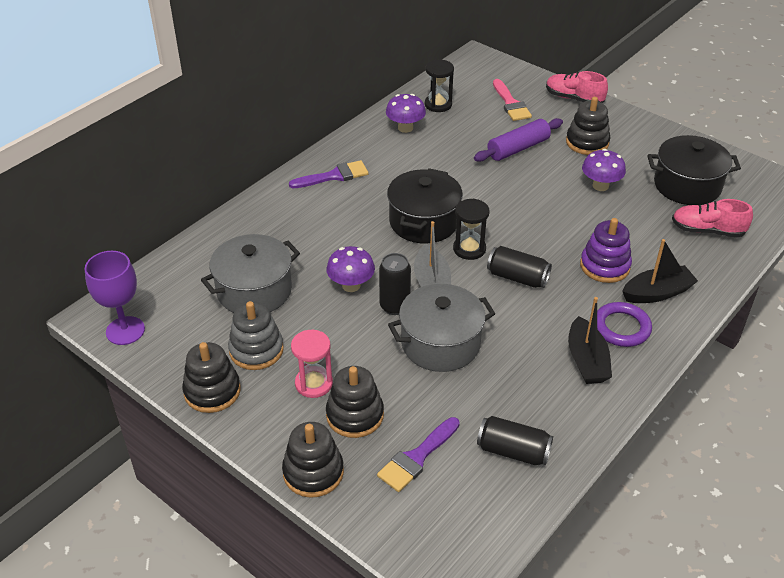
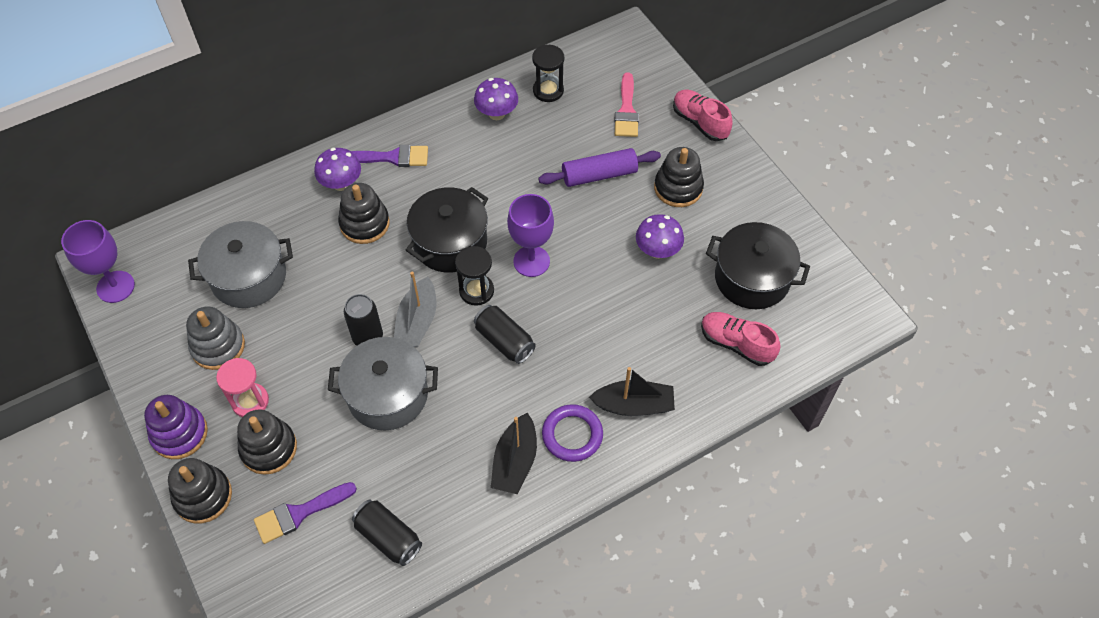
camera: 20 degrees right, 15 degrees up
black stacking toy [182,342,241,413] -> black stacking toy moved to [338,183,390,244]
purple mushroom [326,246,375,292] -> purple mushroom moved to [314,148,361,191]
purple stacking toy [580,218,632,283] -> purple stacking toy moved to [144,395,208,459]
none -> purple goblet [507,194,554,277]

